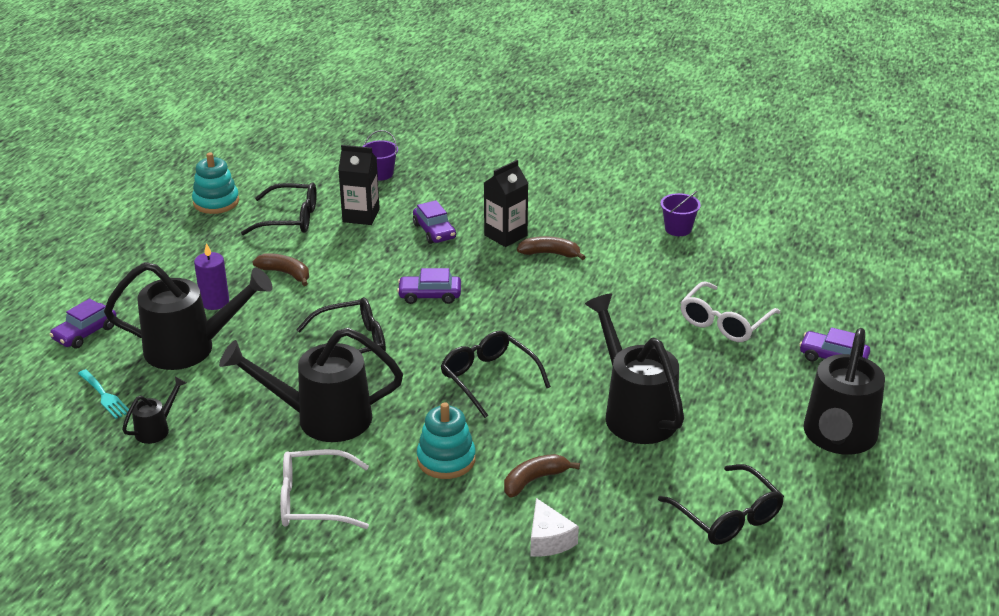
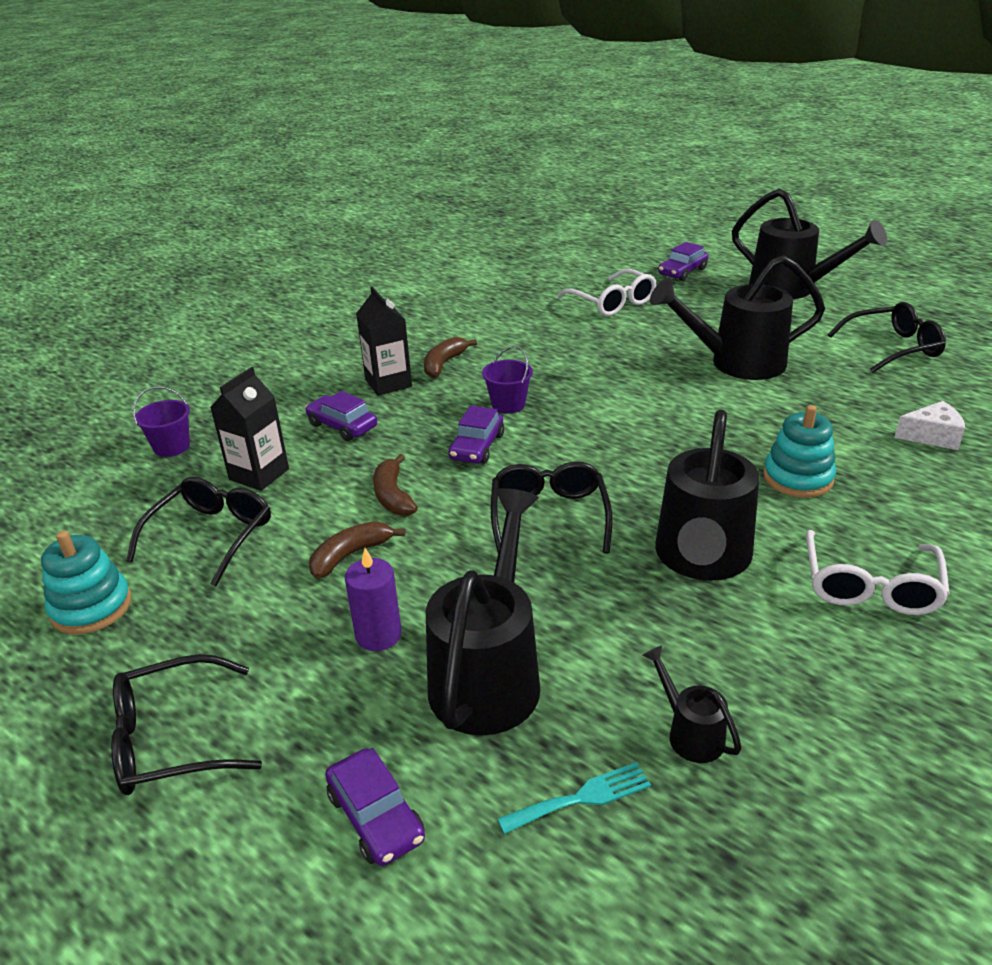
camera: 70 degrees left, 0 degrees up
purple car [413,200,456,244] -> purple car turned 135 degrees counterclockwise [305,391,377,441]
black glasses [440,331,551,418] -> black glasses moved to [111,654,262,795]
brown banana [504,454,580,498] -> brown banana moved to [373,454,418,516]
purple bucket [660,191,701,236] -> purple bucket moved to [482,346,533,414]

